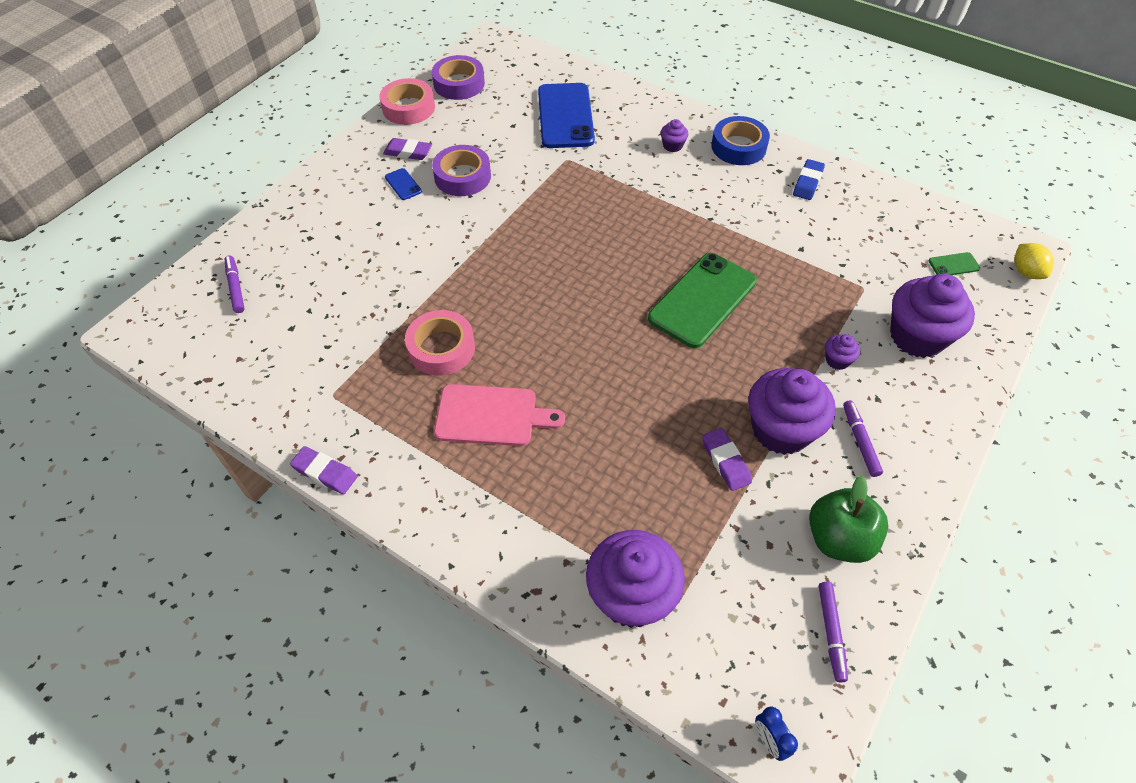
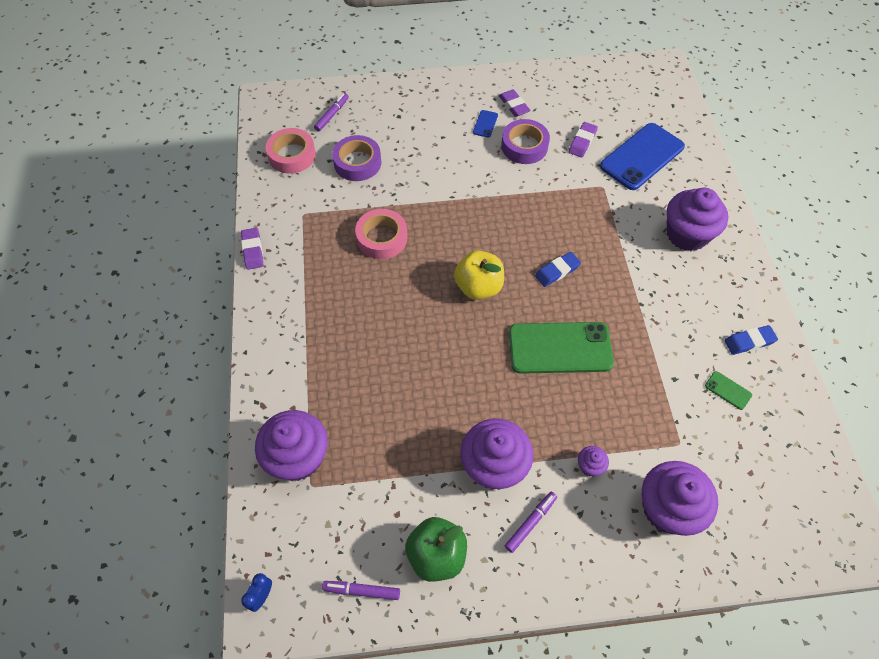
camera: 50 degrees right, 5 degrees up
pink tape [379,78,435,125] -> pink tape moved to [265,128,316,173]
purple tape [432,55,485,100] -> purple tape moved to [332,135,381,181]
pink cutting board [434,384,565,446] -> none
purple cupcake [661,119,688,152] -> purple cupcake [667,188,728,251], size x2.29
purple eraser [702,428,752,491] -> purple eraser moved to [569,122,598,158]
blue tape [711,116,770,165] -> none
purple marker [819,582,848,682] -> purple marker turned 45 degrees clockwise [322,581,400,600]
green phone [929,252,980,275] -> green phone moved to [705,371,752,410]
yellow lemon [1014,243,1054,279] -> none
none -> yellow apple [454,250,504,300]
none -> blue eraser [535,252,581,287]

